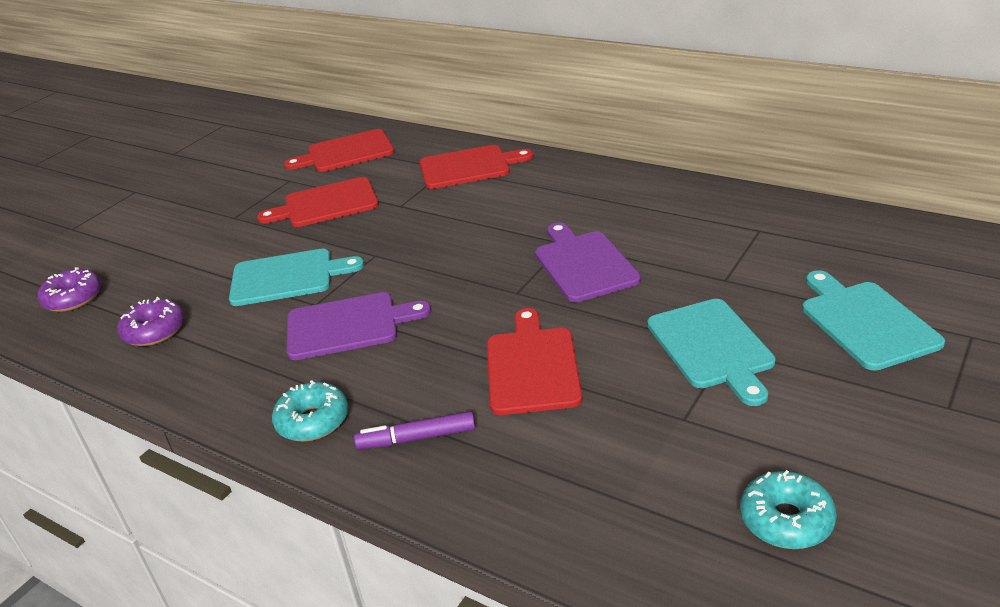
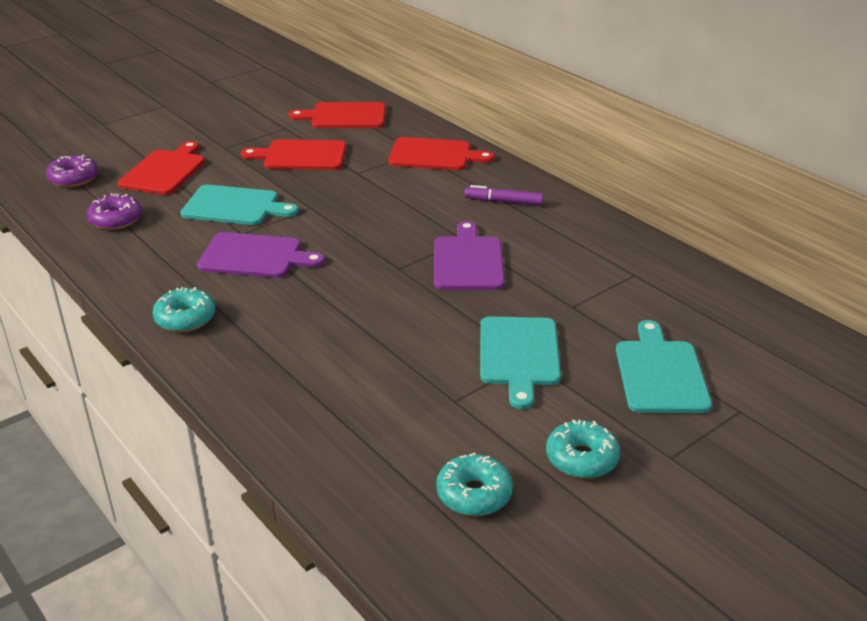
camera: 15 degrees right, 0 degrees up
purple marker [354,411,475,449] -> purple marker moved to [465,185,544,205]
red cutting board [487,308,583,415] -> red cutting board moved to [118,141,205,195]
none -> turquoise donut [546,420,620,478]

